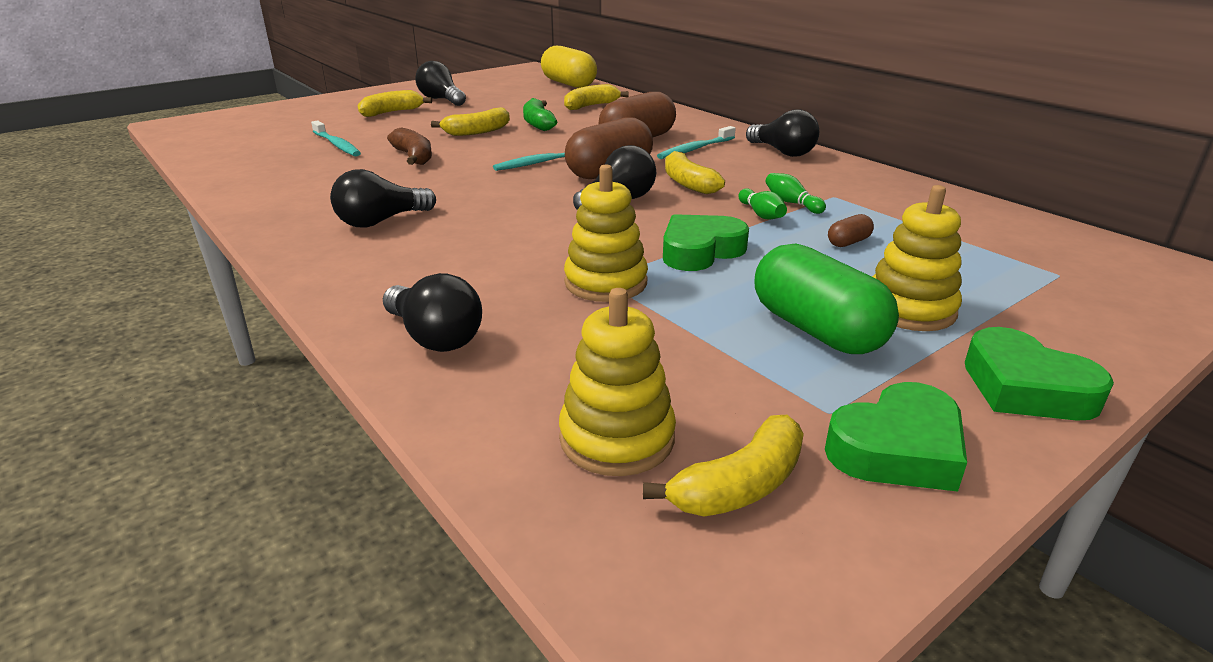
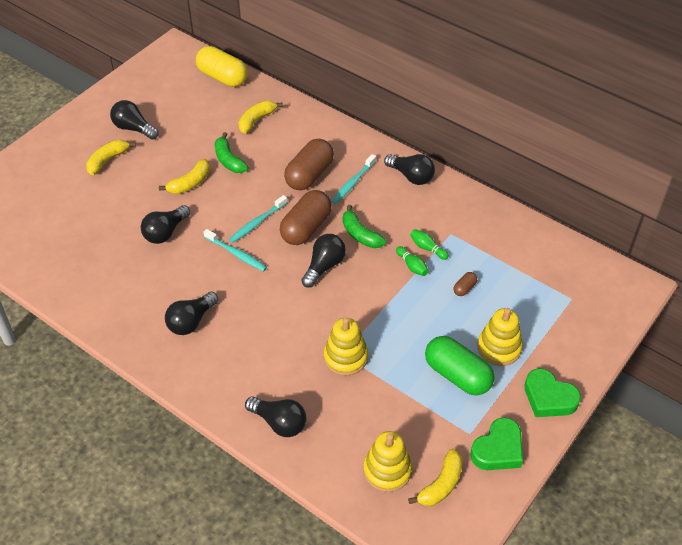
camera: 15 degrees left, 20 degrees up
turquoise toothbrush [311,120,361,156] -> turquoise toothbrush moved to [203,229,267,271]
brown banana [387,127,432,165] -> black light bulb [141,205,190,244]
green heart [663,214,749,271] -> none
yellow banana [665,151,725,194] -> green banana [343,205,386,248]

